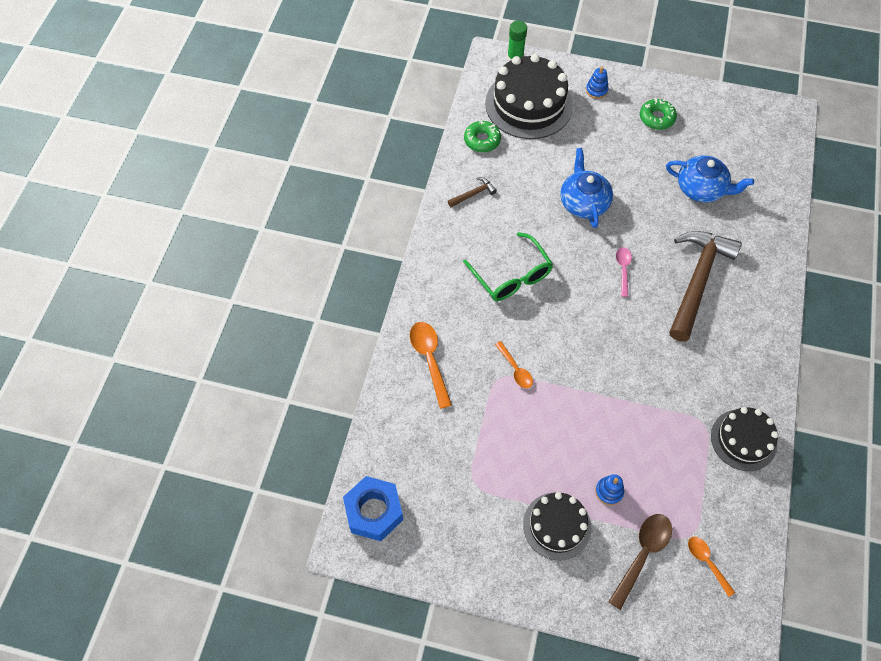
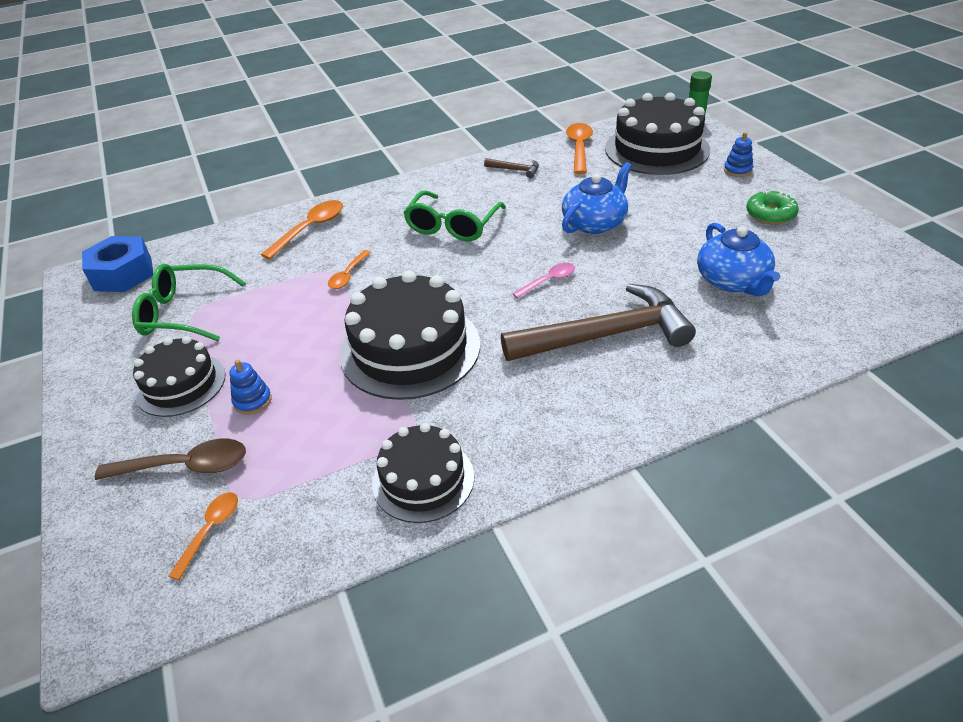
camera: 55 degrees right, 20 degrees down
green donut [464,120,501,152] -> orange spoon [566,123,593,174]
none -> green glasses [132,264,246,341]
none -> black cake [339,271,480,400]

